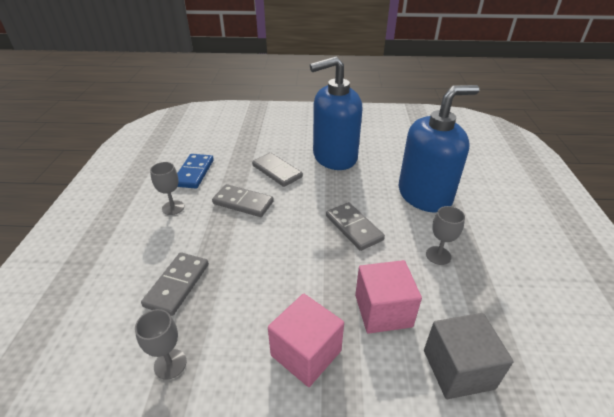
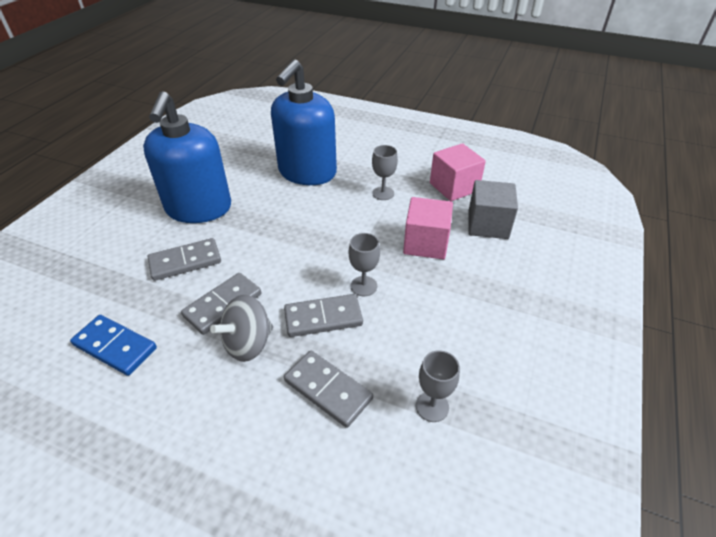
camera: 70 degrees left, 5 degrees up
grey goblet [150,162,184,215] -> grey goblet moved to [349,233,380,296]
pink cube [268,294,344,387] -> pink cube moved to [430,143,486,201]
grey domino [326,202,385,251] -> grey domino moved to [284,294,363,337]
blue soap dispenser [398,85,479,213] -> blue soap dispenser turned 150 degrees counterclockwise [271,60,337,185]
none -> grey spinning top [210,295,273,362]

